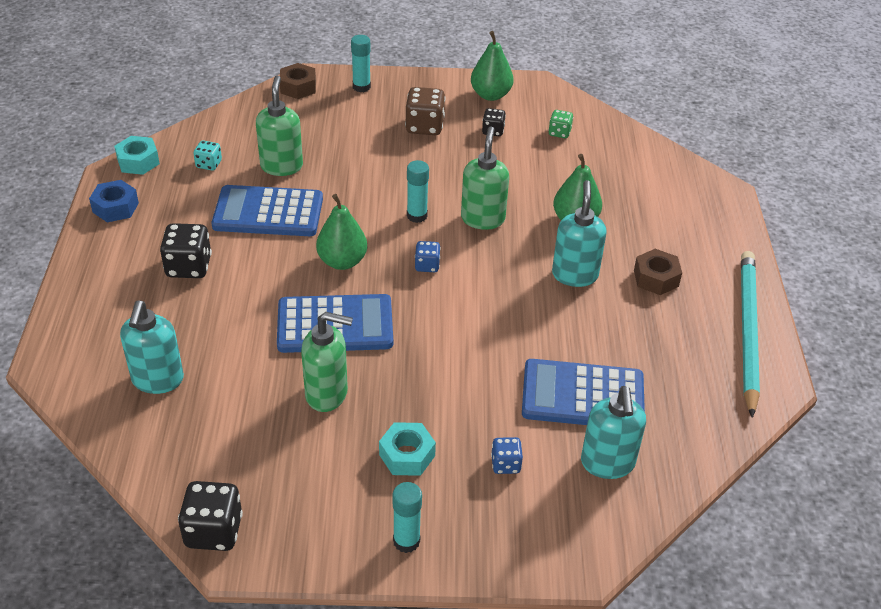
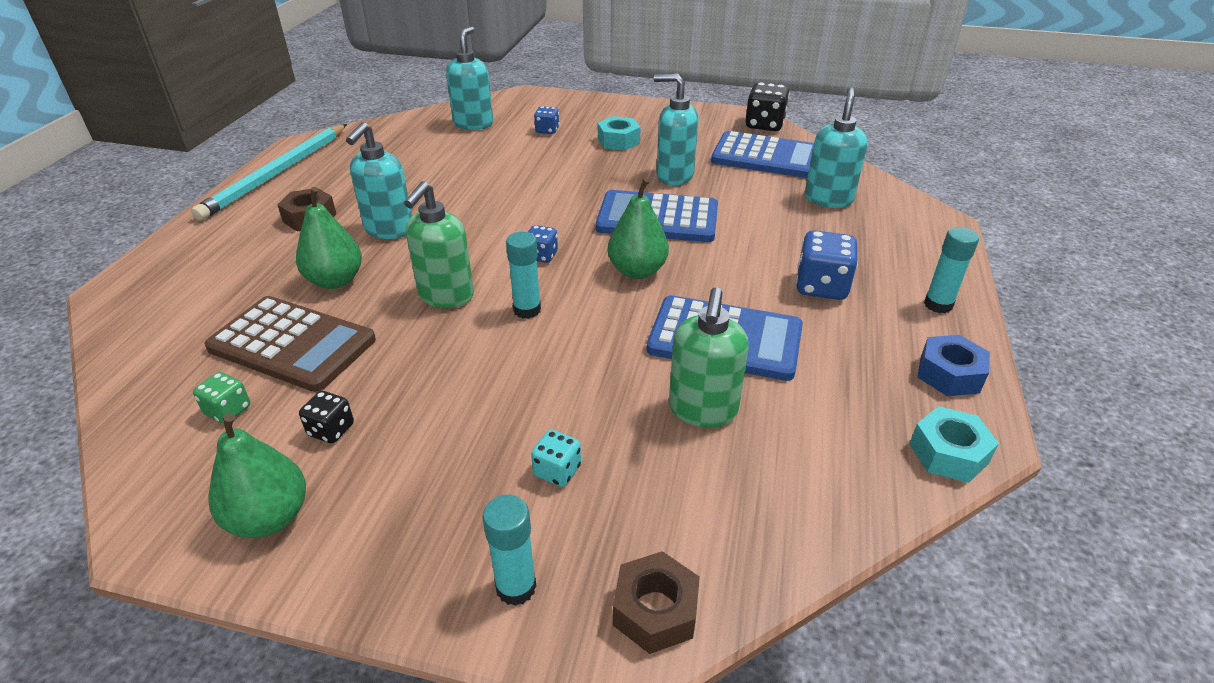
camera: 165 degrees left, 5 degrees down
black dice [160,223,212,278] -> blue dice [796,230,858,300]
turquoise dice [193,140,222,171] -> turquoise dice moved to [531,430,581,487]
green soap dispenser [301,312,353,412] -> turquoise soap dispenser [654,74,699,185]
turquoise glue stick [393,482,422,553] -> turquoise glue stick moved to [924,227,979,313]
brown dice [405,87,445,135] -> none
blue calculator [522,359,645,425] -> blue calculator moved to [711,131,814,178]
none -> brown calculator [204,296,376,392]

